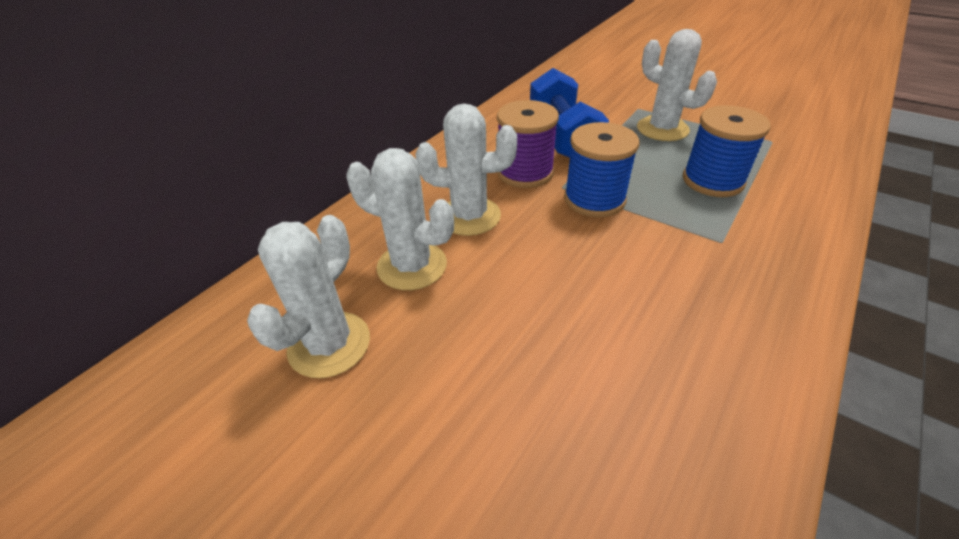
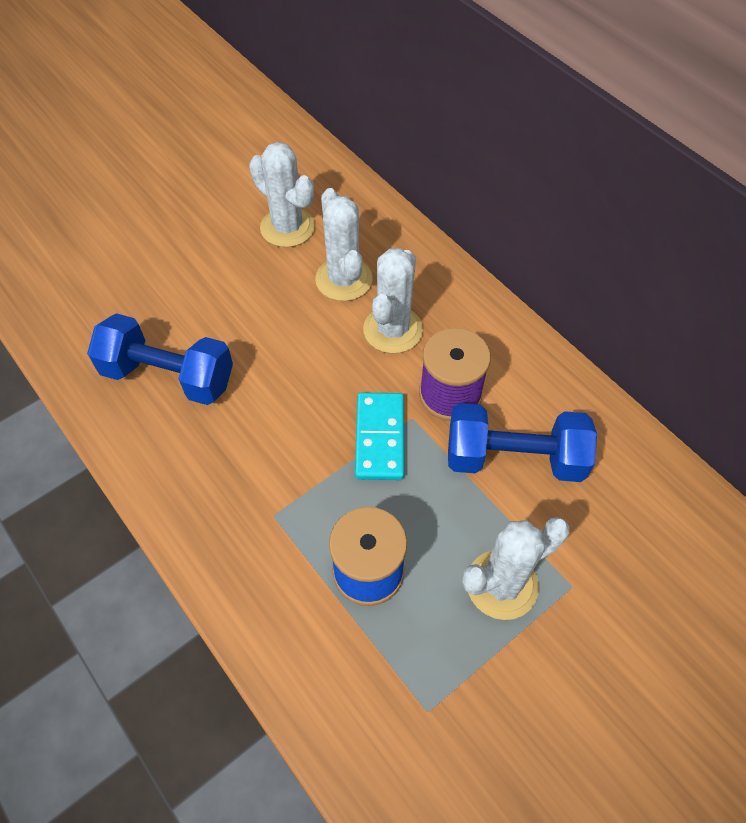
camera: 105 degrees right, 15 degrees up
white cactus [346,148,454,290] -> white cactus turned 60 degrees counterclockwise [315,188,373,301]
blue spool [564,122,639,217] -> turquoise domino [355,393,404,480]
none -> blue dumbbell [87,313,233,405]

